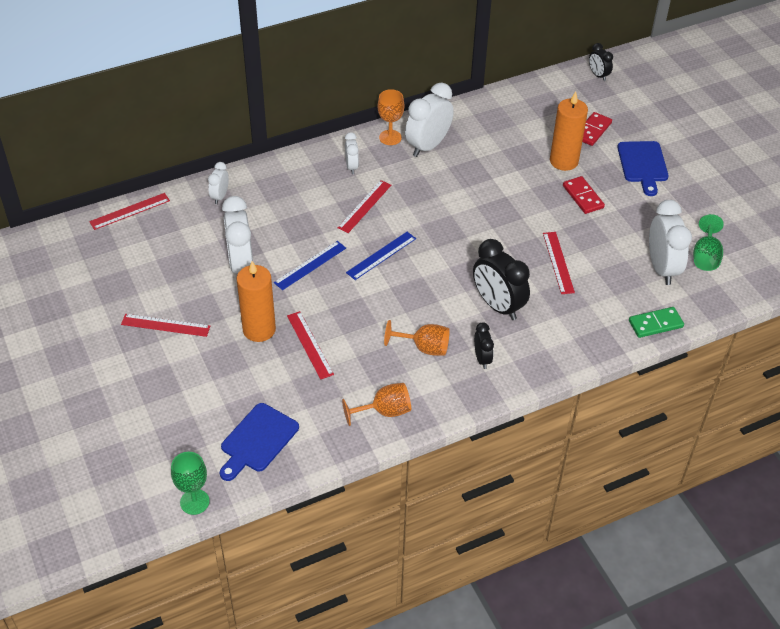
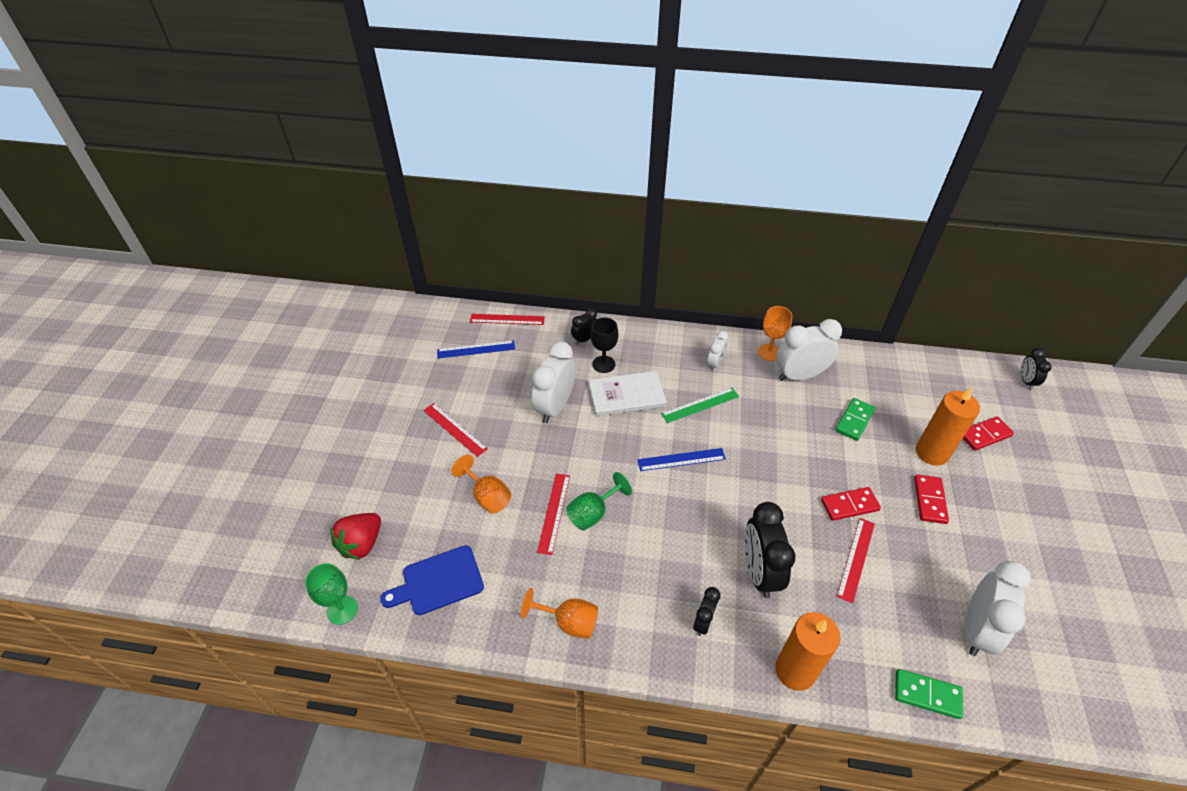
camera: 35 degrees right, 0 degrees up
white clock [208,162,229,204] -> black clock [571,308,597,345]
orange candle [236,261,276,342] -> orange candle moved to [775,612,840,691]
blue ruler [274,241,346,290] -> blue ruler moved to [437,340,515,359]
red ruler [337,180,391,233] -> green ruler [661,388,739,423]
orange goblet [384,320,450,356] -> orange goblet moved to [451,455,512,514]
blue cutting board [617,141,669,196] -> none
green goblet [693,214,724,271] -> green goblet moved to [566,472,632,531]
none -> red strawberry [330,513,381,560]
none -> white book [589,371,667,416]
none -> black goblet [590,317,618,373]
none -> red domino [821,487,881,521]
none -> green domino [835,398,875,441]

